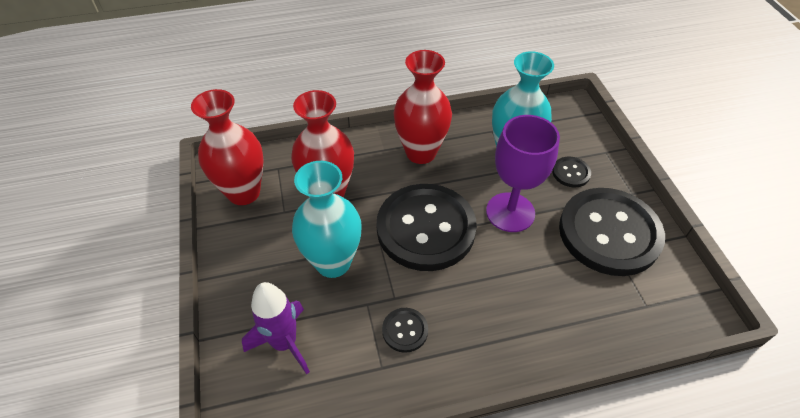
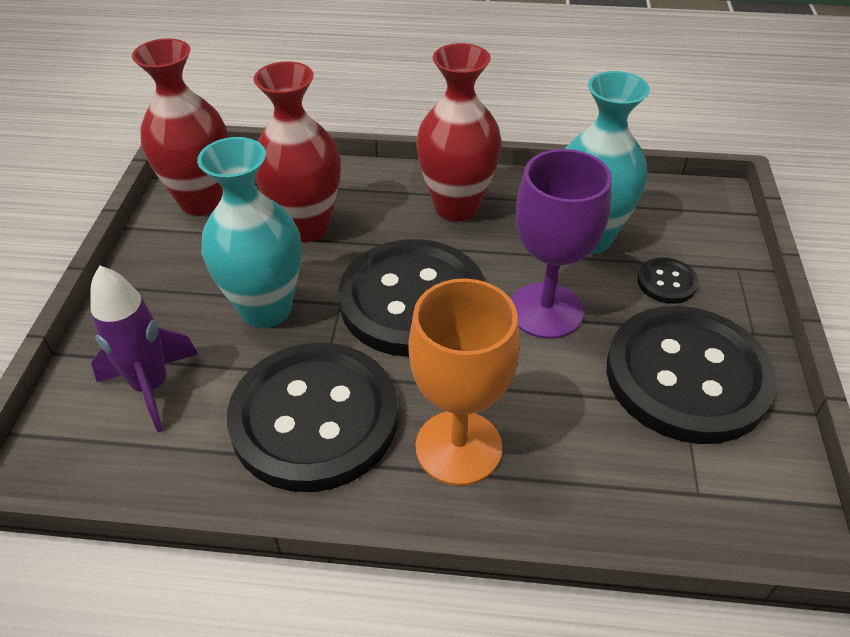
camera: 20 degrees right, 5 degrees down
black button [382,308,428,353] -> black button [227,343,398,492], size x2.45
none -> orange goblet [409,278,520,486]

